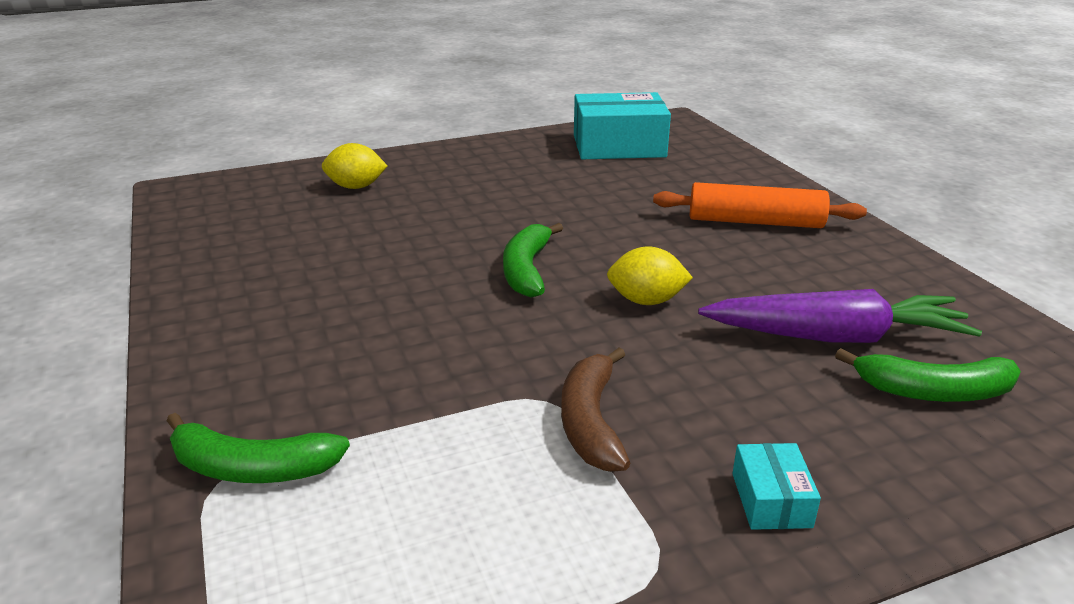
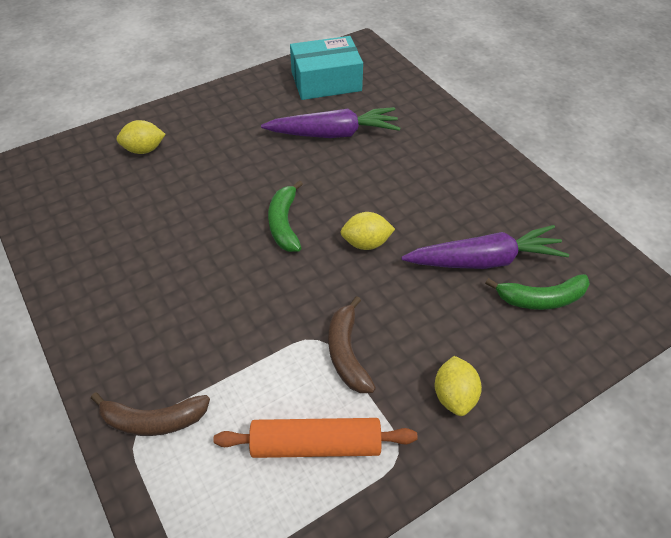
camera: 10 degrees left, 20 degrees up
green banana [167,413,350,483] -> brown banana [91,393,210,436]
orange rolling pin [653,182,867,228] -> orange rolling pin moved to [213,418,418,458]
turquoise box [732,443,821,530] -> yellow lemon [435,356,482,416]
none -> purple carrot [261,107,400,138]

